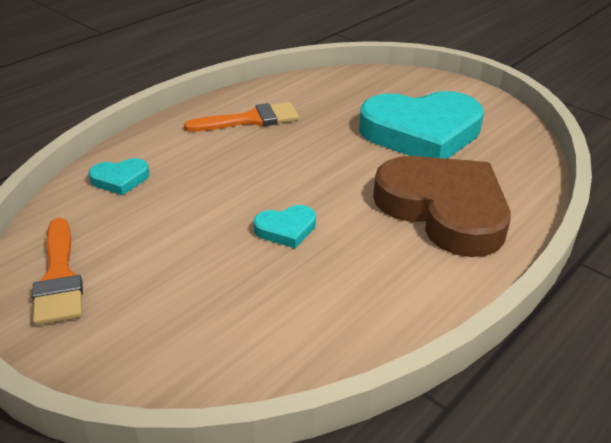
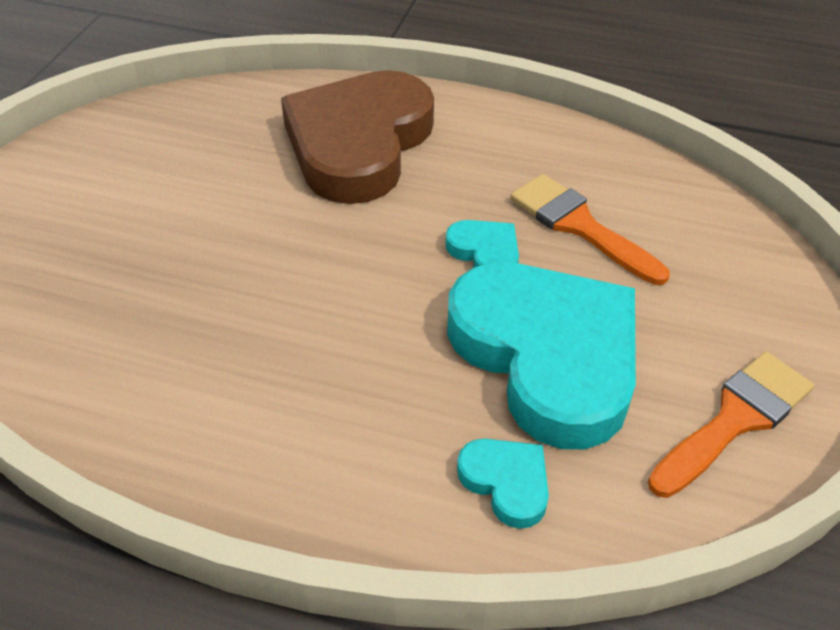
camera: 115 degrees left, 10 degrees up
orange brush [184,102,299,132] -> orange brush moved to [510,174,670,285]
turquoise heart [359,91,484,159] -> turquoise heart moved to [447,262,636,449]

